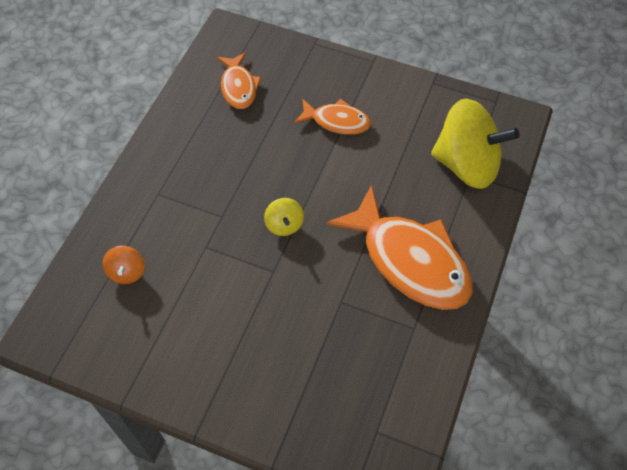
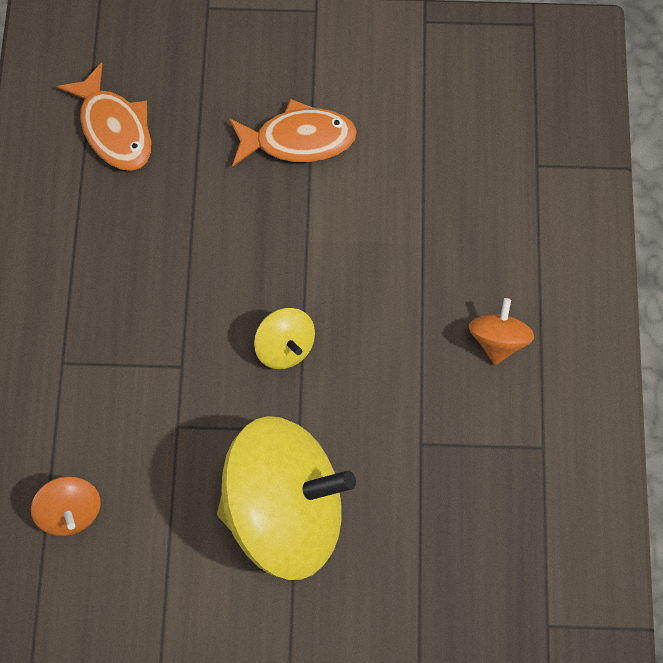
camera: 20 degrees left, 10 degrees up
orange fish [326,185,472,310] -> orange spinning top [469,298,534,365]
yellow spinning top [431,99,519,189] -> yellow spinning top moved to [217,416,356,580]

